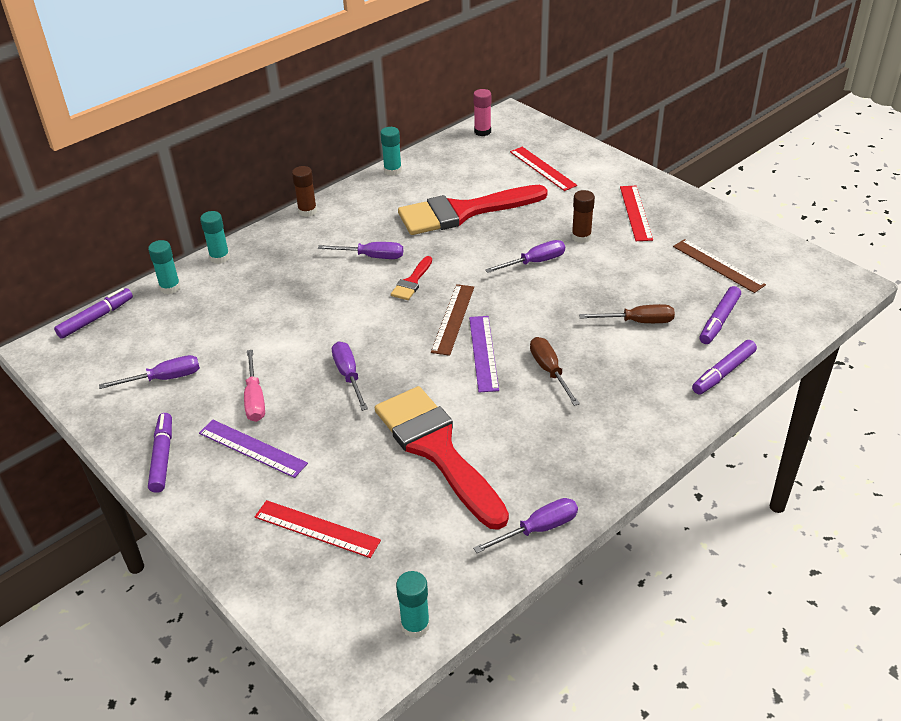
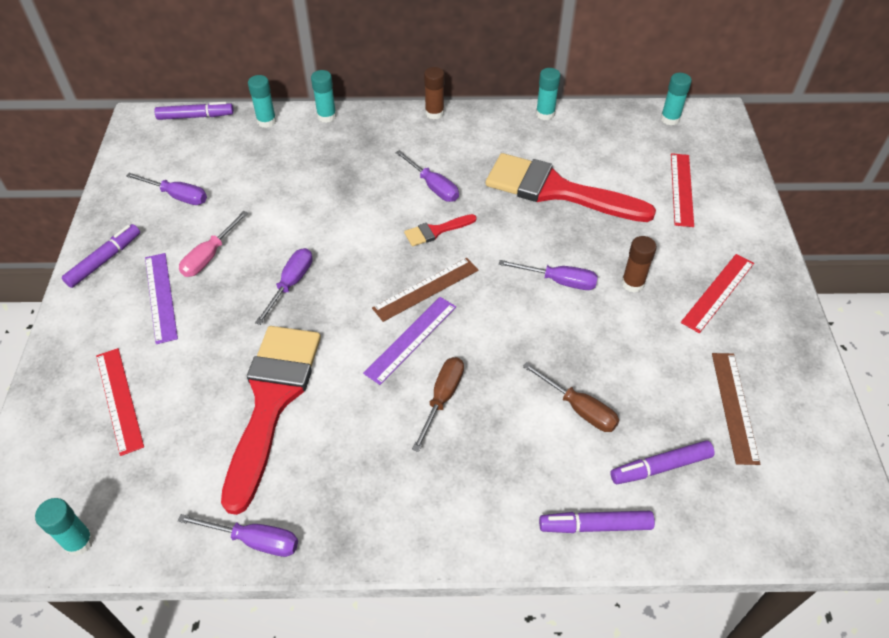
camera: 40 degrees right, 10 degrees up
pink glue stick [473,89,491,136] -> turquoise glue stick [660,73,692,125]

